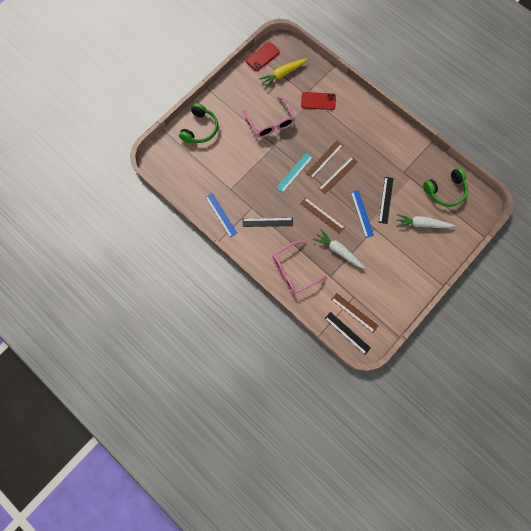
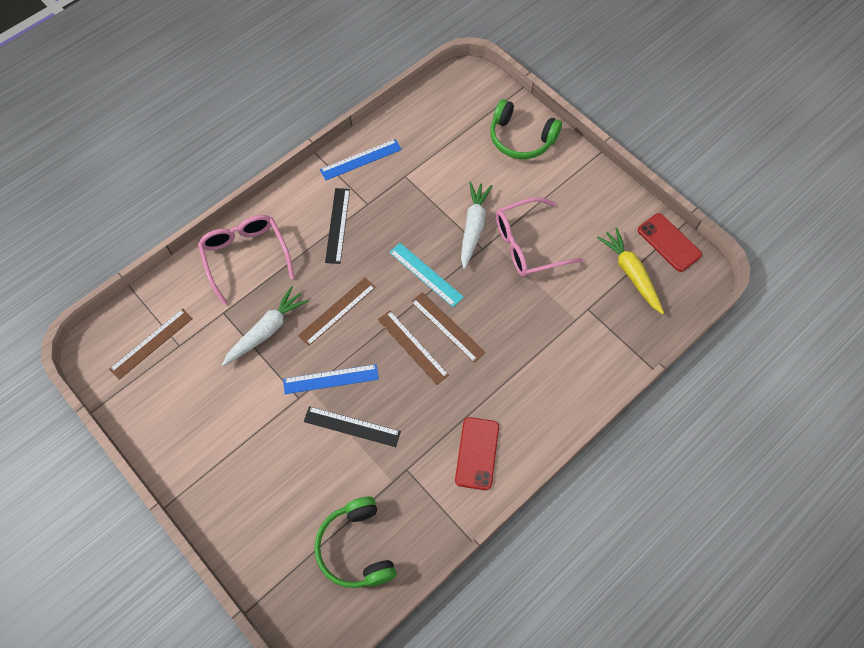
camera: 95 degrees right, 10 degrees down
red phone [301,92,336,110] -> red phone moved to [455,417,499,490]
black ruler [324,312,371,355] -> none
white carrot [396,214,455,228] -> white carrot moved to [461,182,492,269]

